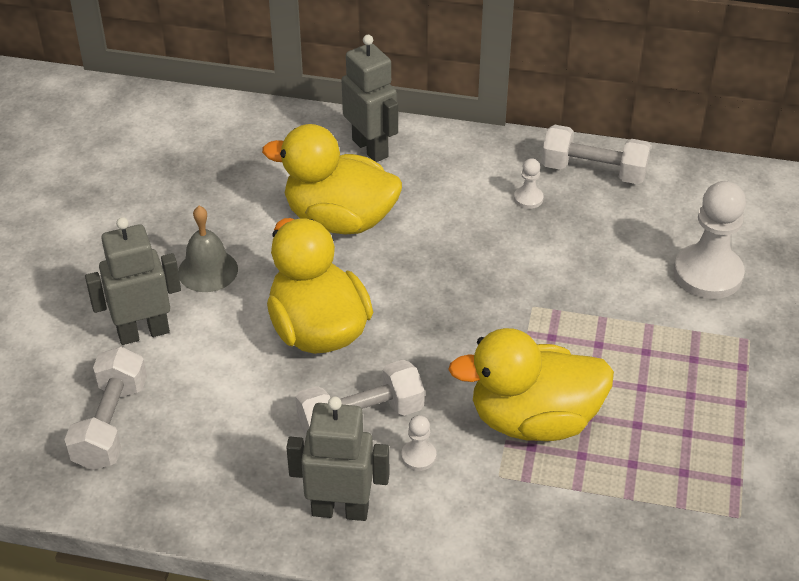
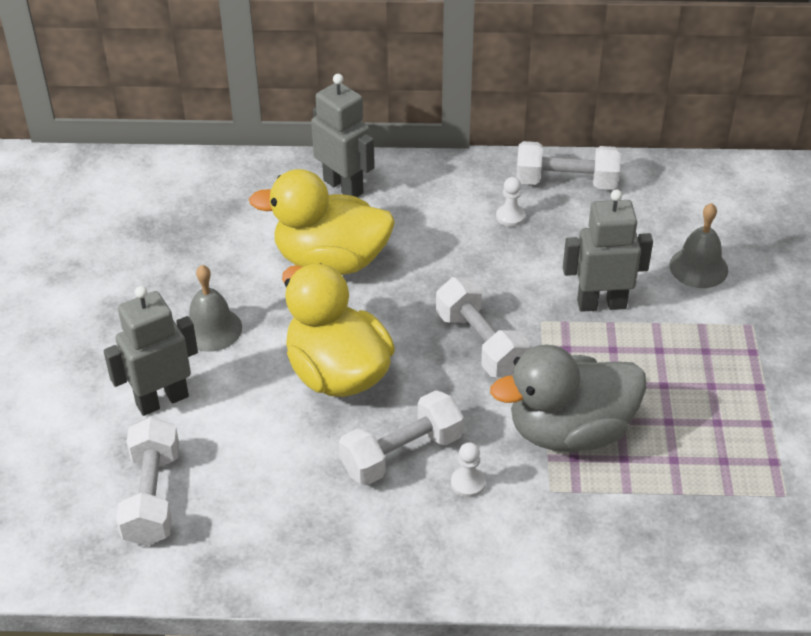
camera: 10 degrees left, 0 degrees up
grey robot [286,396,389,521] -> grey robot moved to [563,189,653,312]
yellow duck [448,328,614,441] -> grey duck [490,345,647,452]
white pawn [674,181,746,299] -> grey bell [669,203,728,288]
none -> white dumbbell [436,277,530,377]

